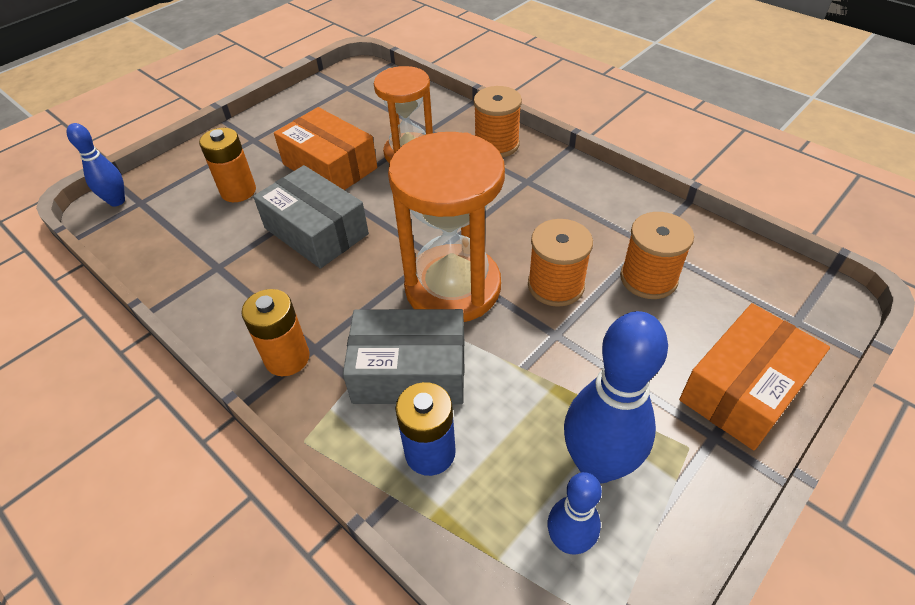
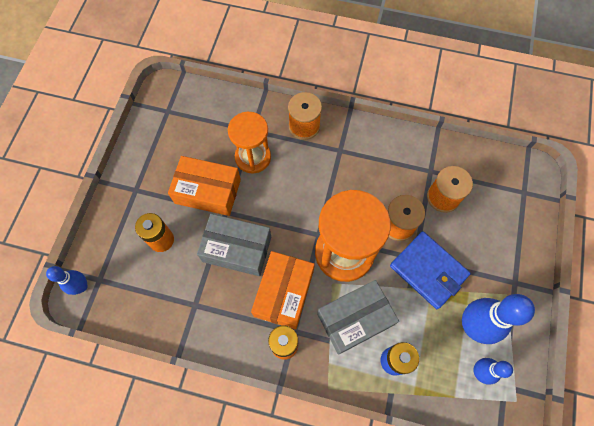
camera: 30 degrees left, 20 degrees up
orange box [679,303,830,450] -> orange box moved to [251,251,315,330]
none -> blue wallet [390,231,471,309]

